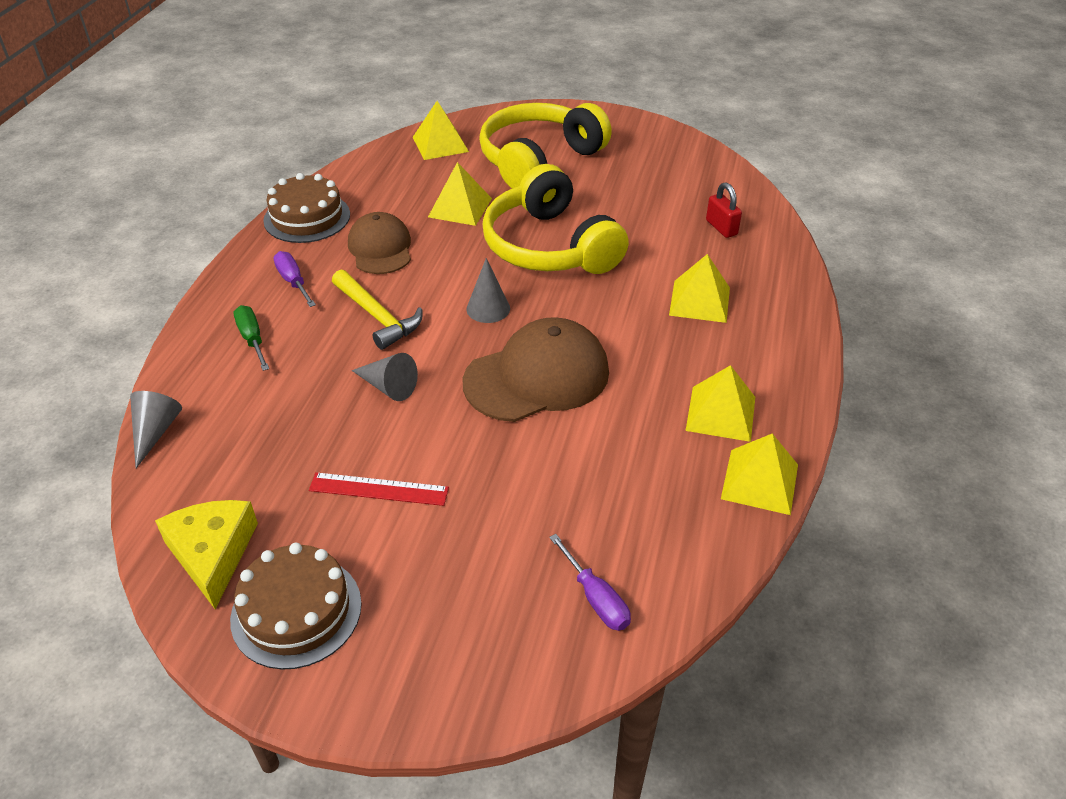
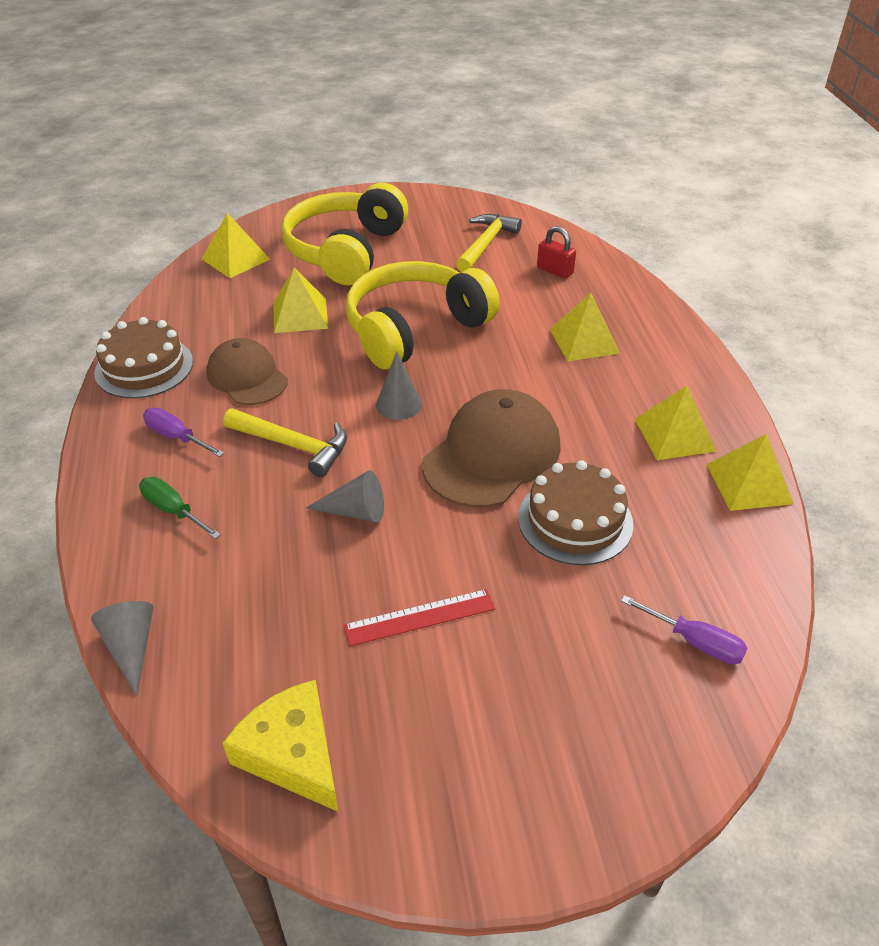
camera: 25 degrees left, 0 degrees up
brown cake [230,543,362,670] -> brown cake moved to [518,460,633,565]
yellow headphones [482,164,629,274] -> yellow headphones turned 105 degrees clockwise [346,261,500,369]
none -> yellow hammer [456,214,522,272]

